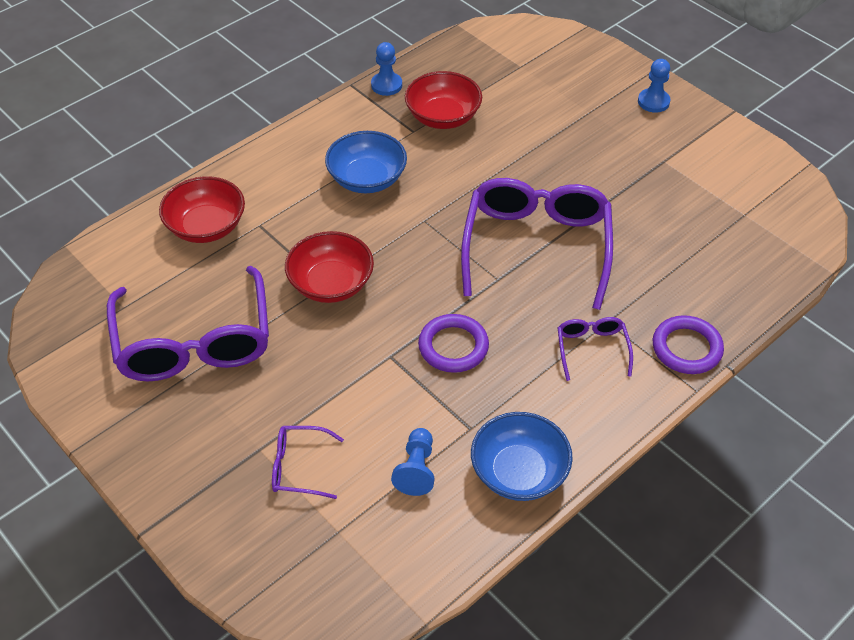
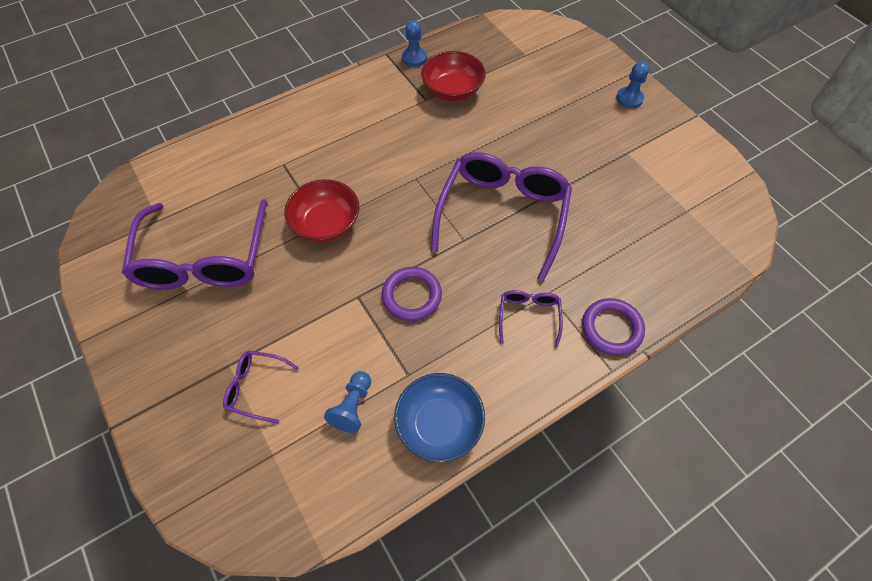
camera: 10 degrees right, 10 degrees up
red bowl [159,176,245,243] -> none
blue bowl [325,131,407,193] -> none

